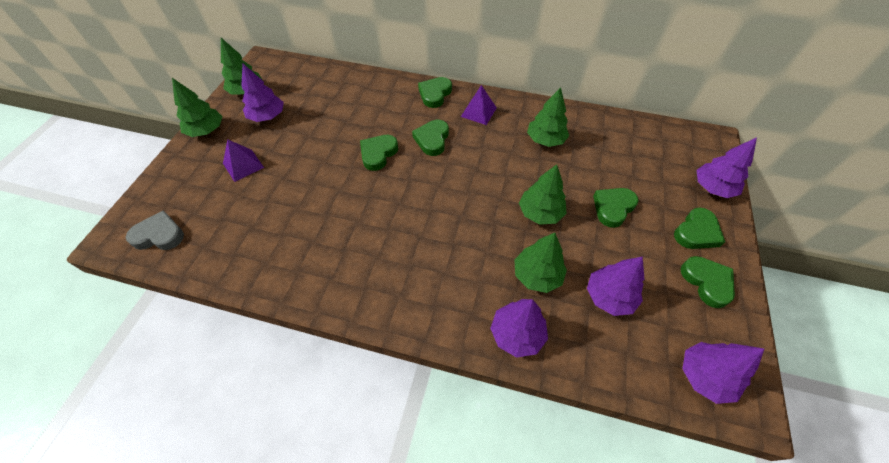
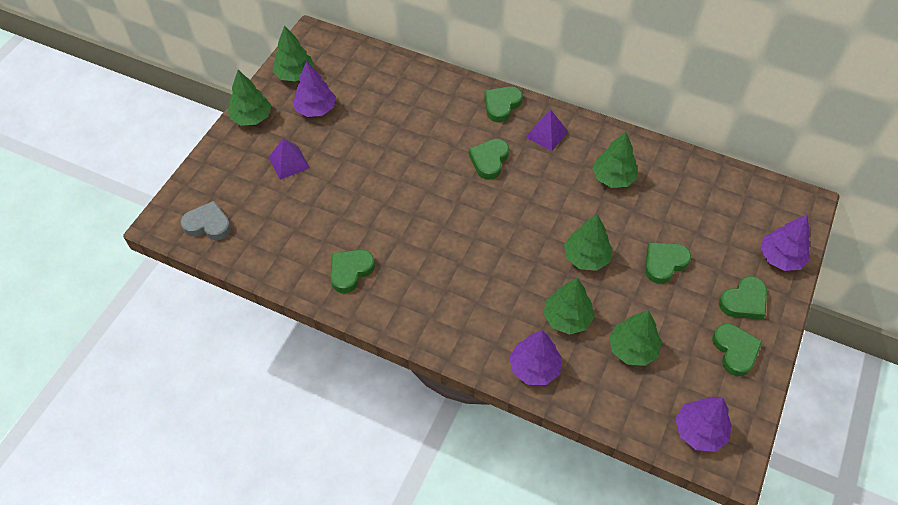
camera: 10 degrees right, 0 degrees up
green heart [360,135,398,171] -> green heart moved to [330,250,375,293]
purple tree [587,256,644,316] -> green tree [609,310,661,366]

